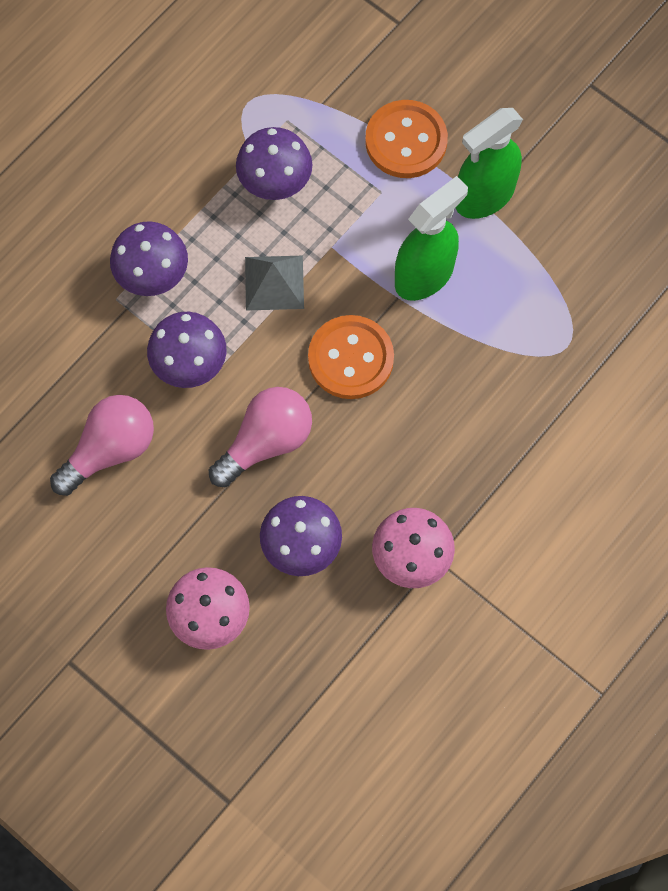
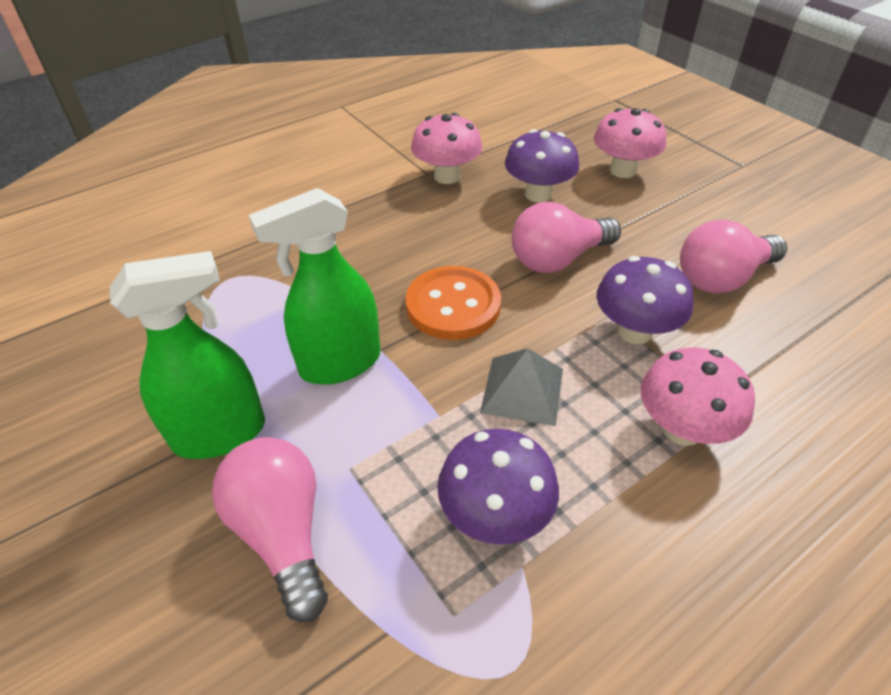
camera: 165 degrees left, 25 degrees down
purple mushroom [110,221,188,296] -> pink mushroom [641,347,755,446]
orange button [365,100,448,178] -> pink light bulb [212,437,328,622]

